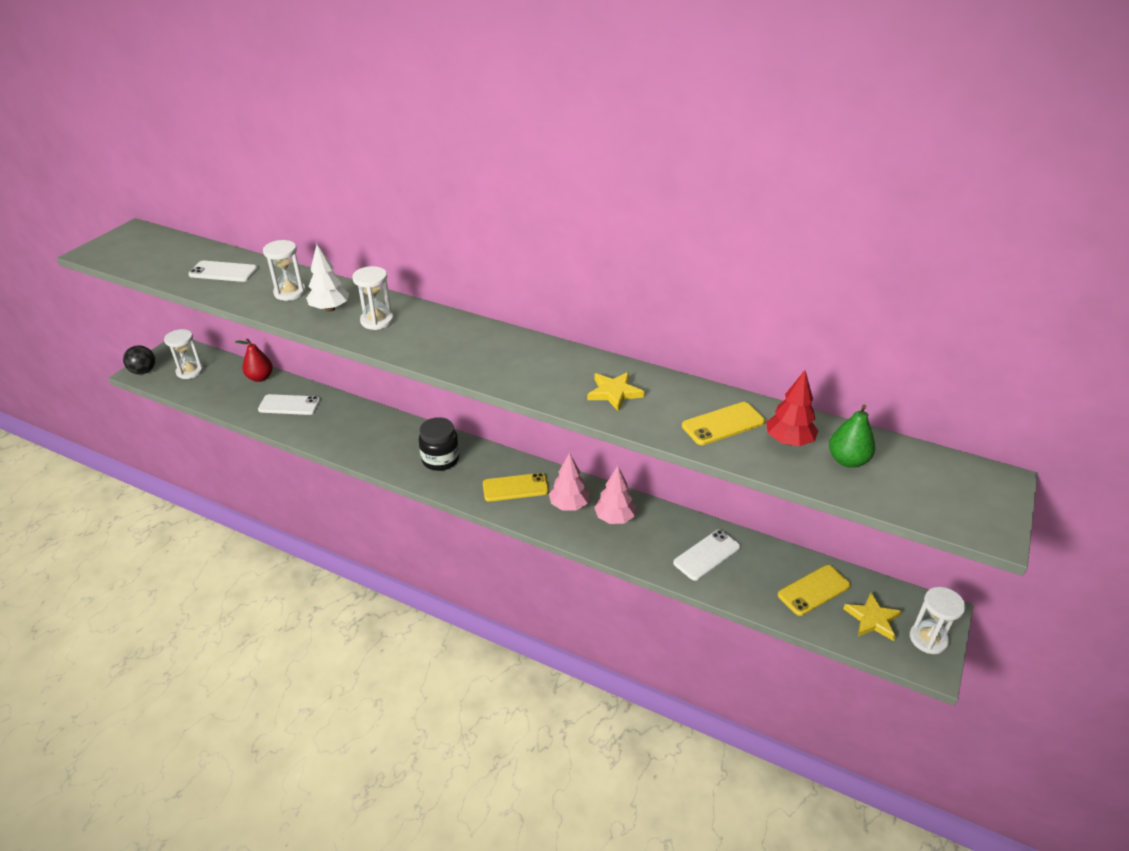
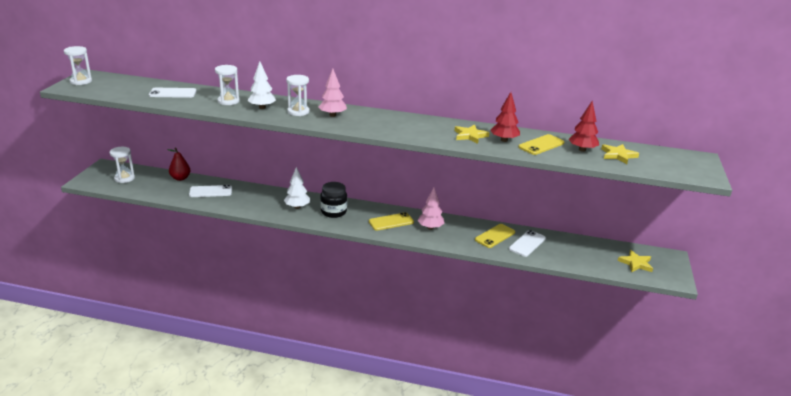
camera: 15 degrees left, 10 degrees down
black ball [123,345,155,374] -> none
pink tree [594,466,636,524] -> pink tree moved to [319,69,347,117]
yellow phone [778,565,851,616] -> yellow phone moved to [475,224,515,248]
green pear [829,404,875,468] -> yellow star [601,144,639,164]
white hourglass [910,587,966,654] -> white hourglass moved to [64,46,92,85]
none -> white tree [284,167,310,209]
none -> red tree [490,92,520,142]

